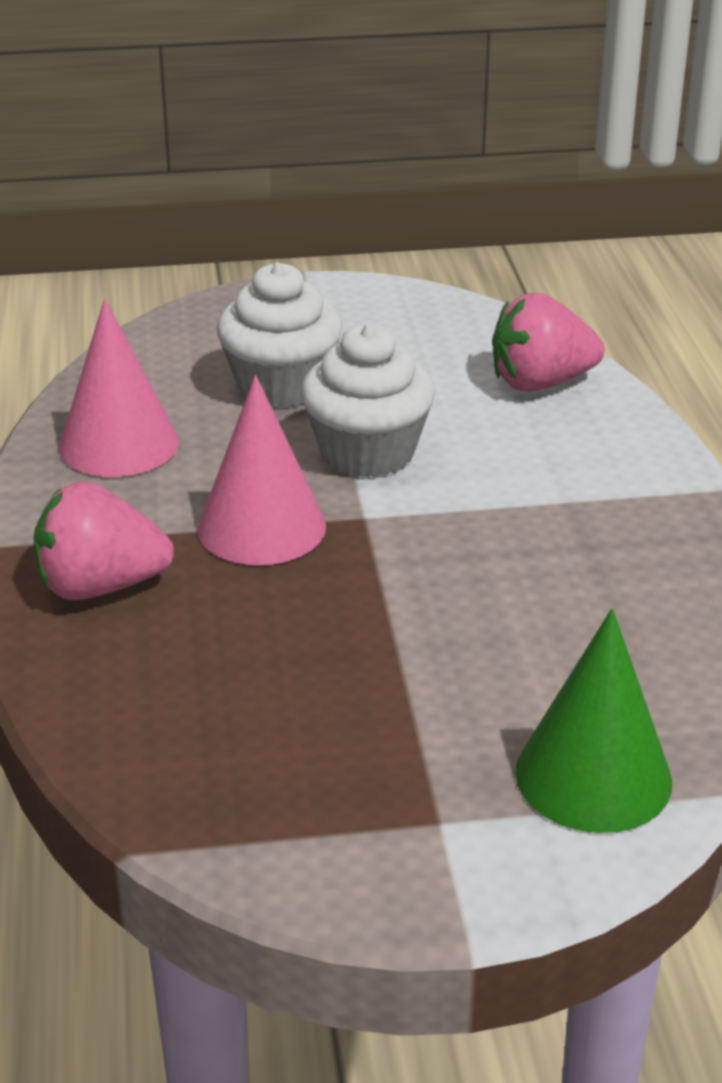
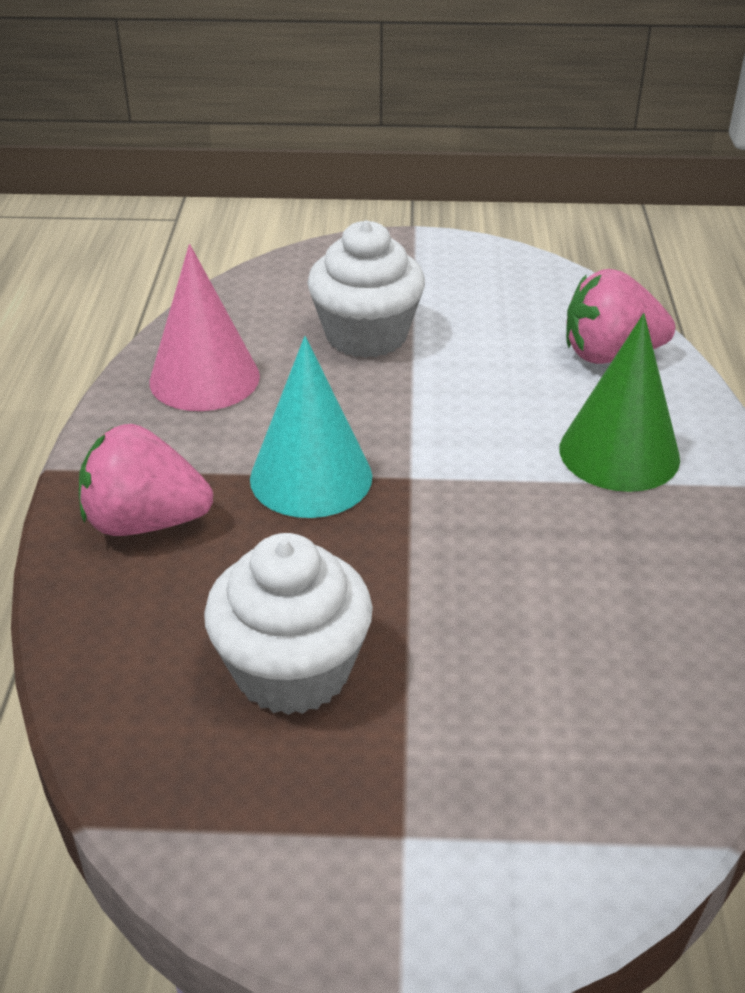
camera: 10 degrees right, 5 degrees up
pink cone [198,375,326,565] -> turquoise cone [250,336,372,518]
white cupcake [301,323,435,478] -> white cupcake moved to [204,533,373,715]
green cone [515,608,672,833] -> green cone moved to [560,313,680,492]

